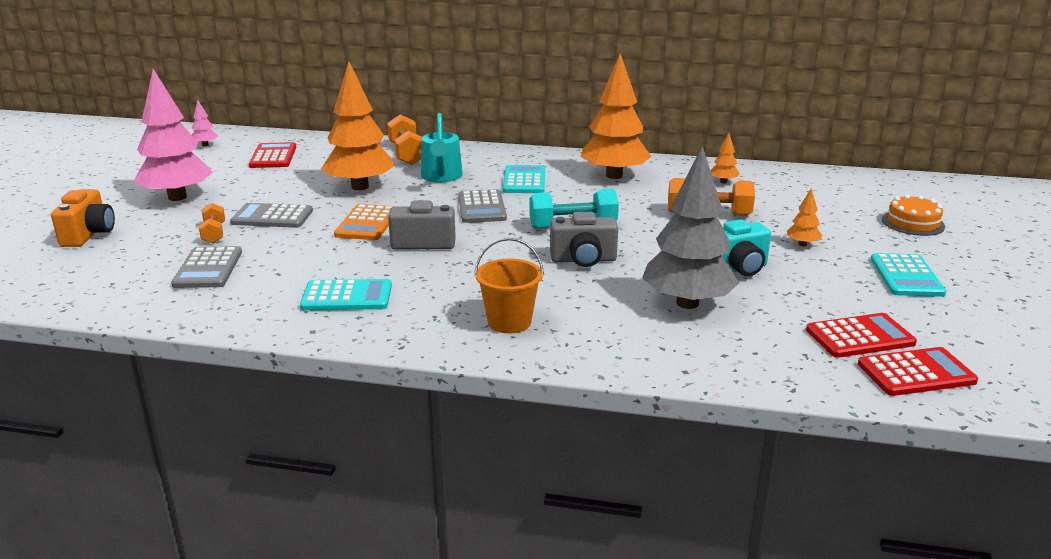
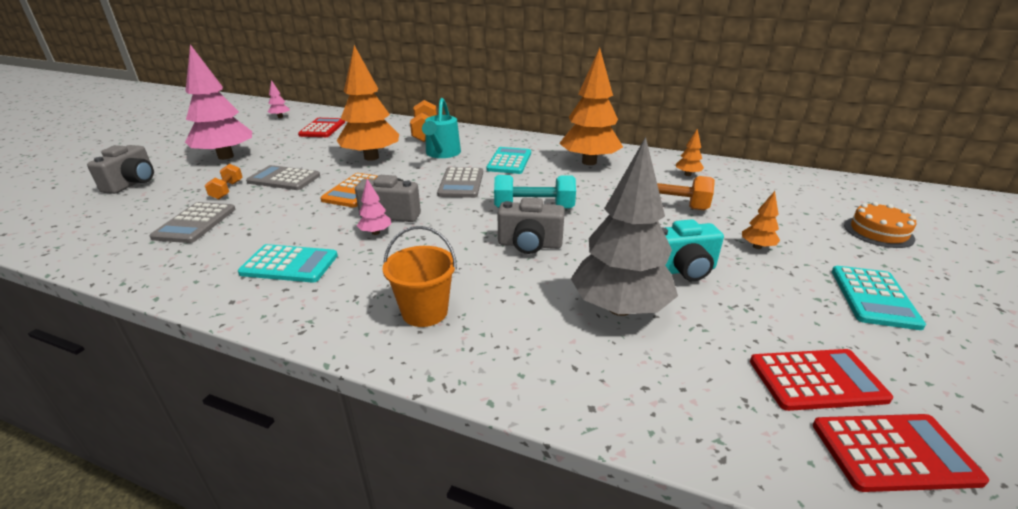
camera: 10 degrees right, 5 degrees up
orange camera [51,189,115,247] -> grey camera [87,145,154,194]
none -> pink tree [357,179,391,235]

